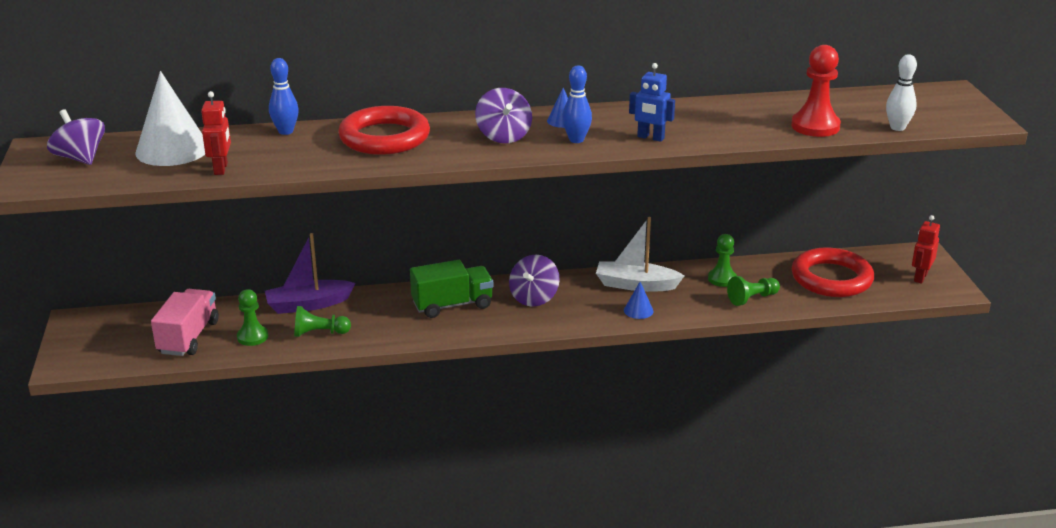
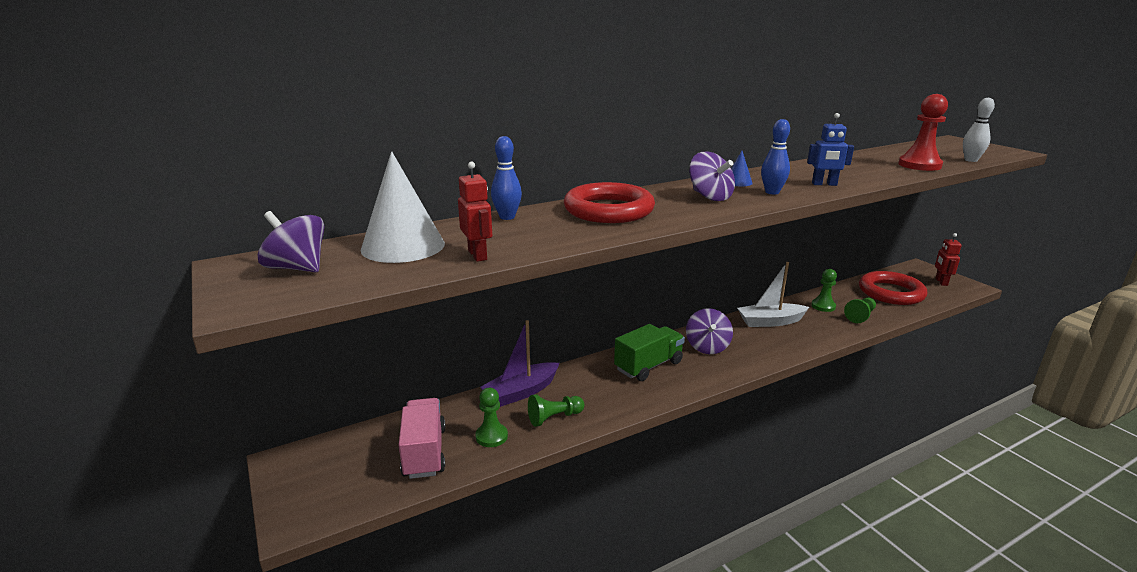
camera: 20 degrees left, 5 degrees down
blue cone [624,282,653,319] -> none

